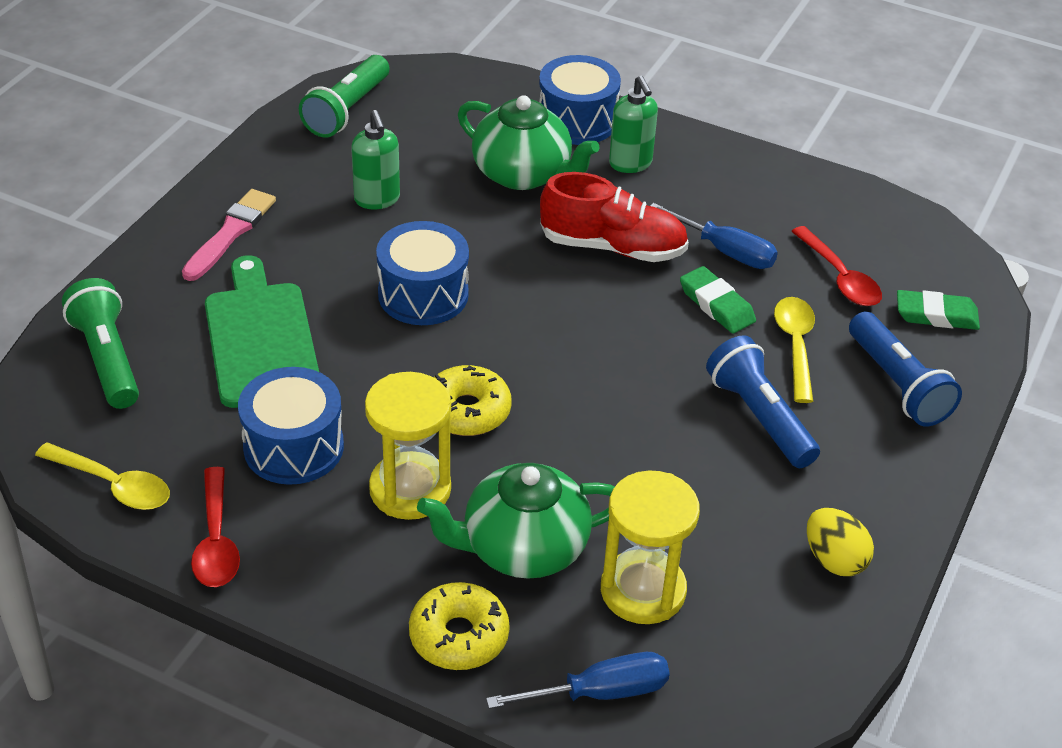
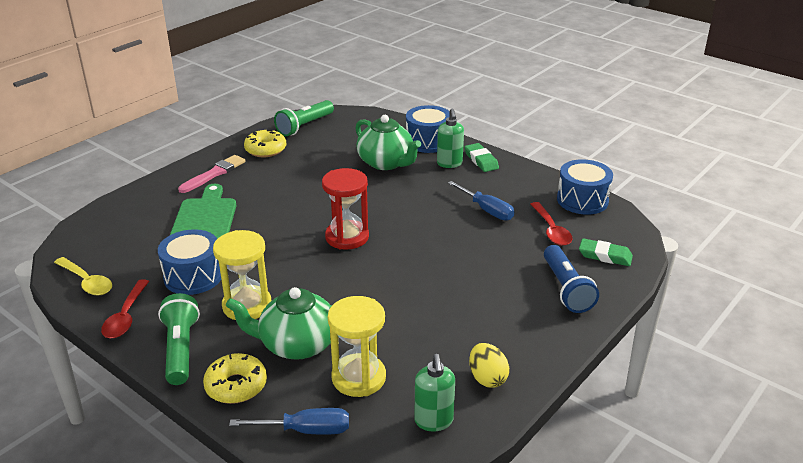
camera: 15 degrees right, 10 degrees down
green flashlight [62,278,139,409] -> green flashlight moved to [158,293,200,385]
green soap dispenser [351,110,400,209] -> green soap dispenser moved to [414,354,455,431]
blue drum [376,221,469,325] -> blue drum moved to [557,159,613,215]
yellow donut [434,365,512,436] -> yellow donut moved to [244,129,286,157]
red shoe [540,172,689,262] -> none
green eraser [680,266,756,333] -> green eraser moved to [464,143,499,172]
blue flashlight [706,335,820,468] -> none
yellow spoon [774,297,815,403] -> none
none -> red hourglass [322,168,369,250]

